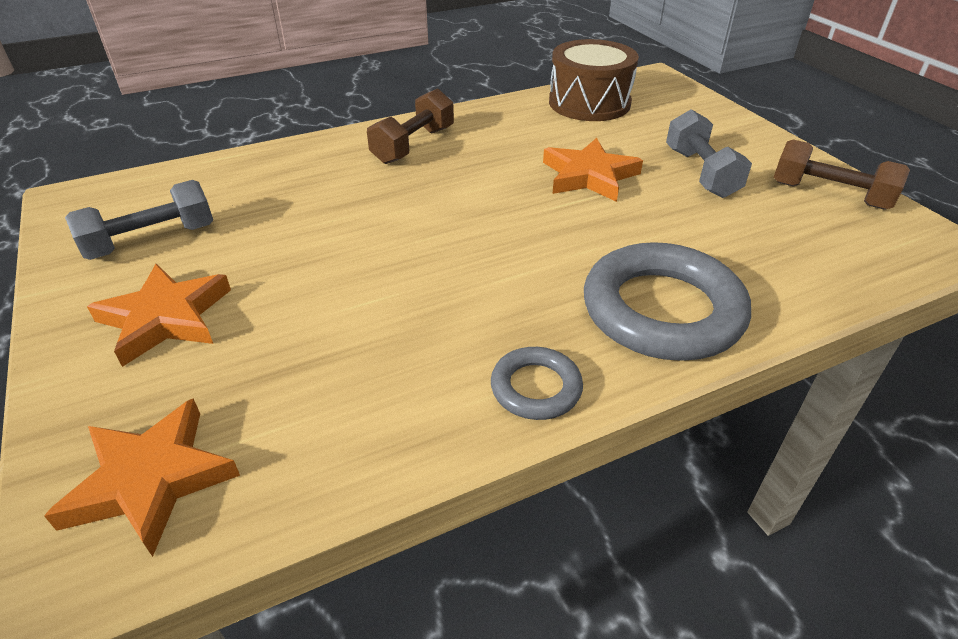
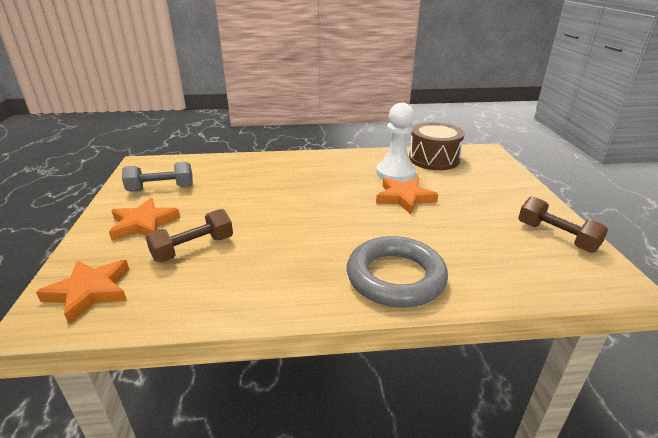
camera: 20 degrees right, 10 degrees down
brown dumbbell [367,88,454,164] -> brown dumbbell moved to [145,209,233,262]
grey ring [491,347,583,420] -> none
grey dumbbell [666,109,752,198] -> none
none -> white pawn [376,103,416,182]

